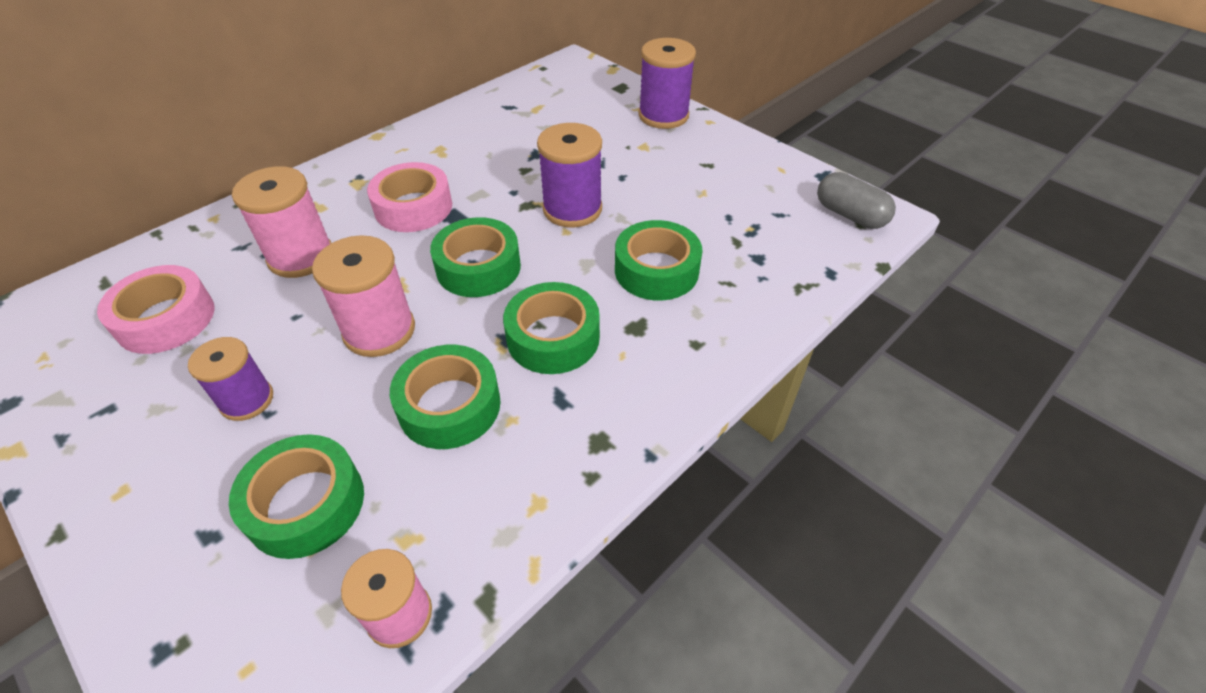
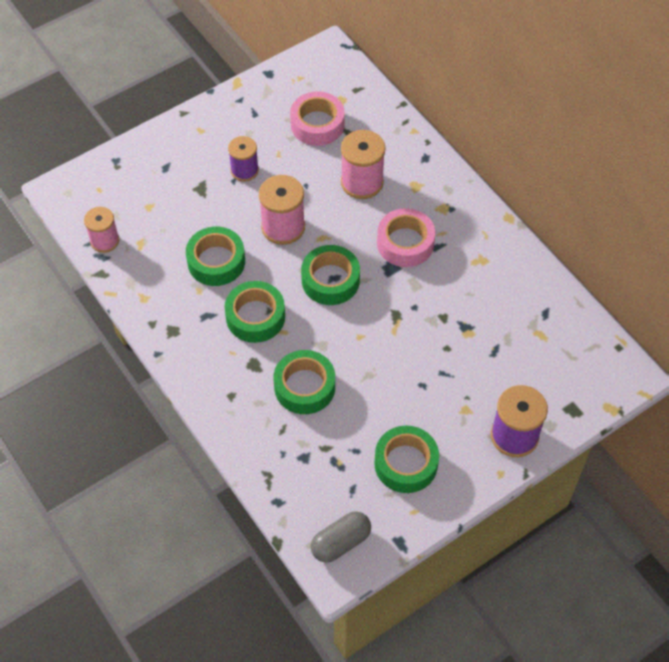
camera: 100 degrees right, 10 degrees up
green tape [229,434,364,559] -> green tape moved to [374,426,439,493]
purple spool [537,123,602,228] -> none

